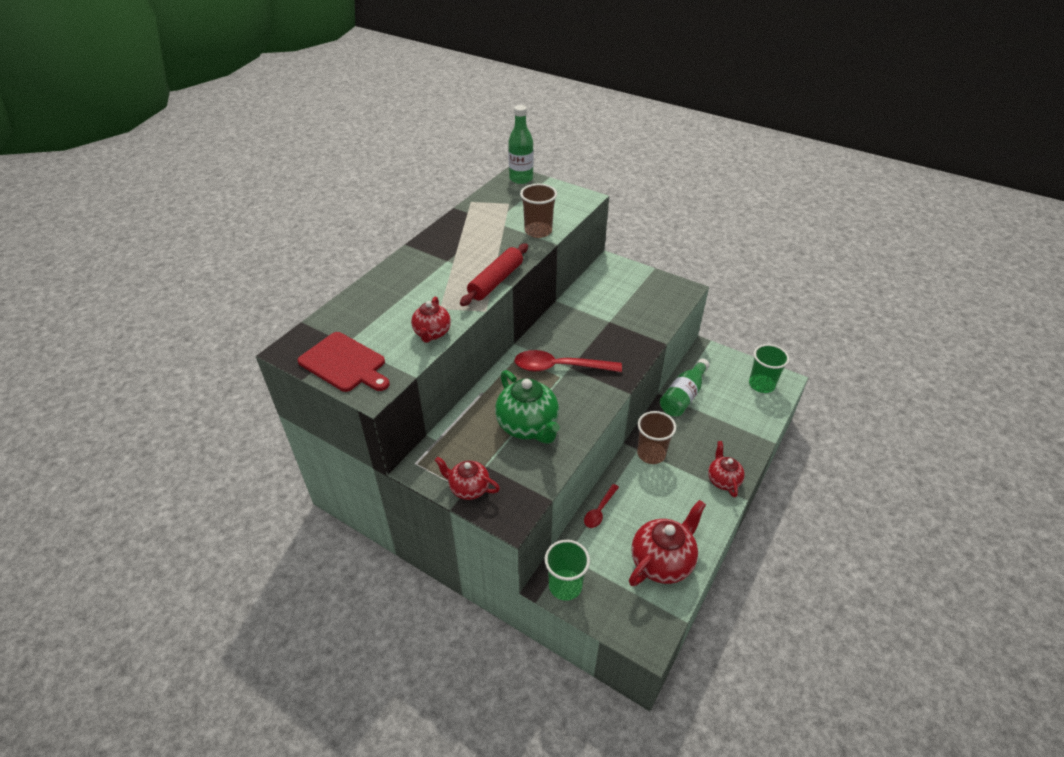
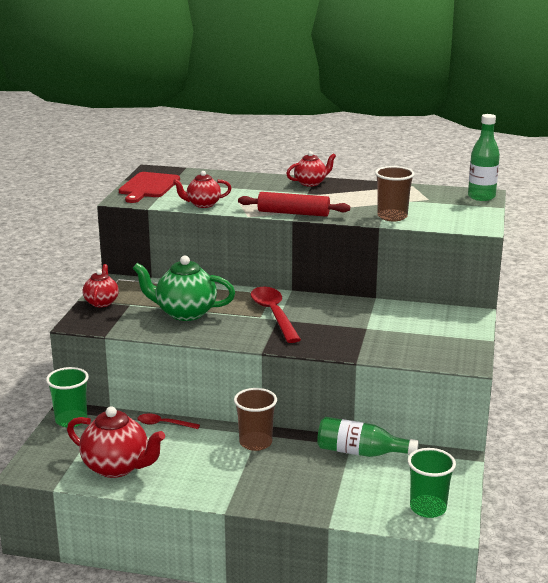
camera: 70 degrees right, 20 degrees down
green teapot [495,370,560,444] -> green teapot turned 60 degrees clockwise [132,256,235,321]
red teapot [708,441,745,498] -> red teapot moved to [286,151,336,187]

